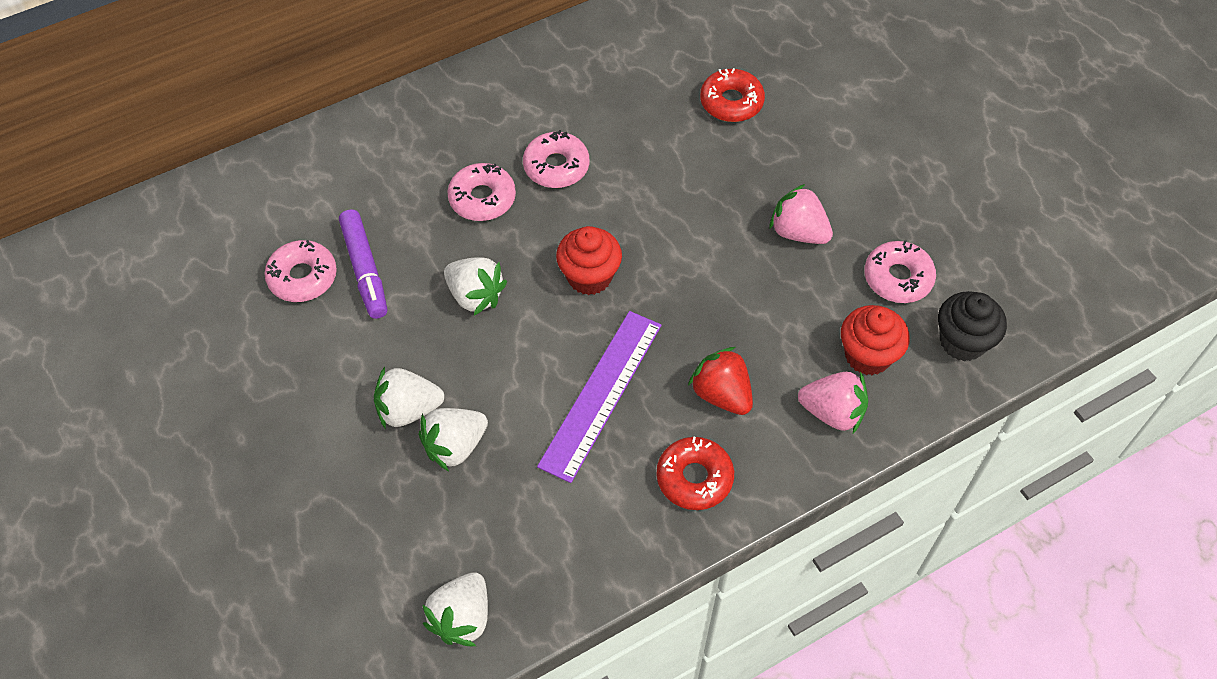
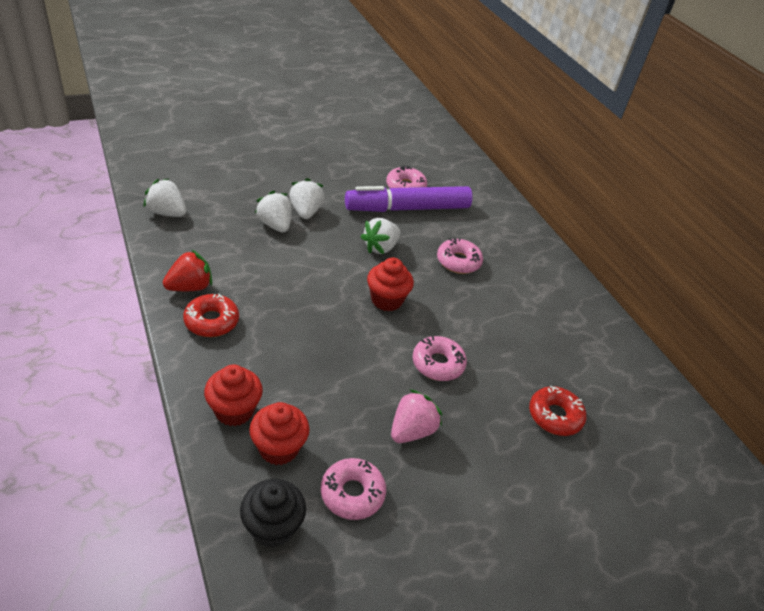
camera: 90 degrees right, 15 degrees down
purple marker [339,209,387,319] -> purple marker [345,186,473,212], size x1.66
pink donut [523,130,589,188] -> pink donut moved to [413,336,467,381]
purple ruler [537,311,662,483] -> none
red strawberry [688,347,753,415] -> red strawberry moved to [163,249,212,291]
pink strawberry [798,371,868,433] -> red cupcake [204,364,263,426]

